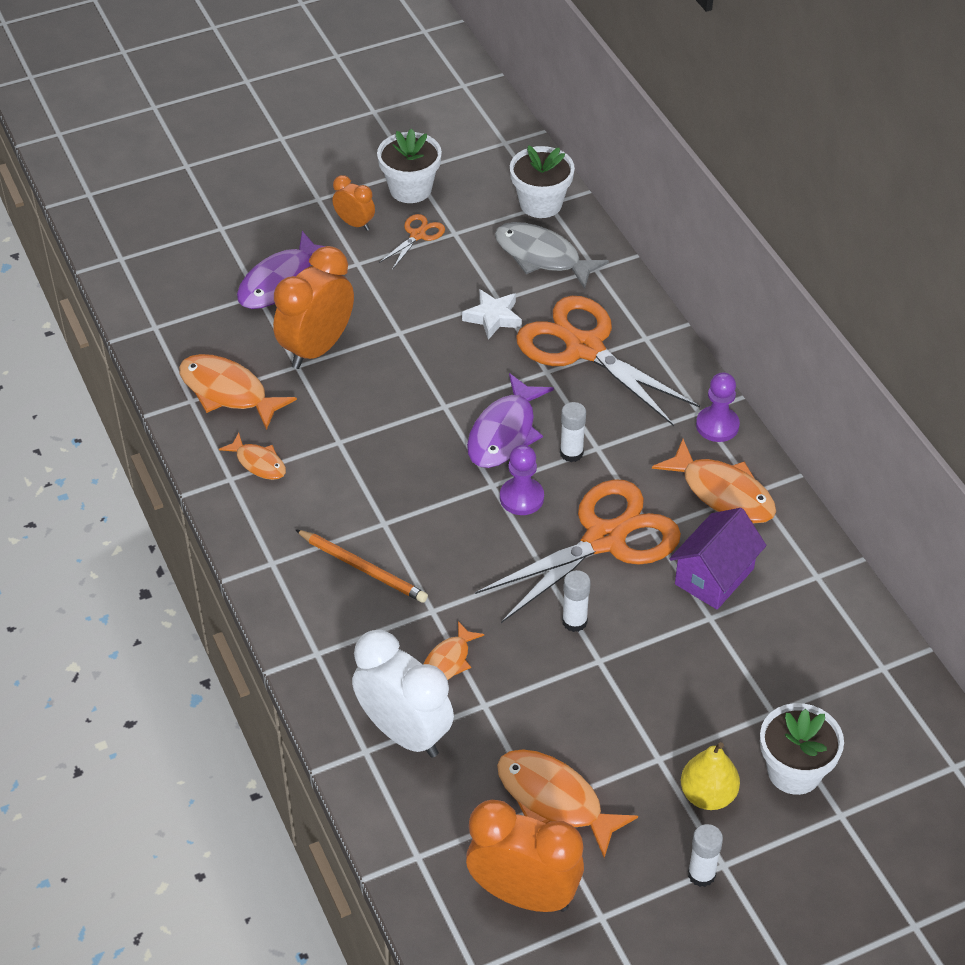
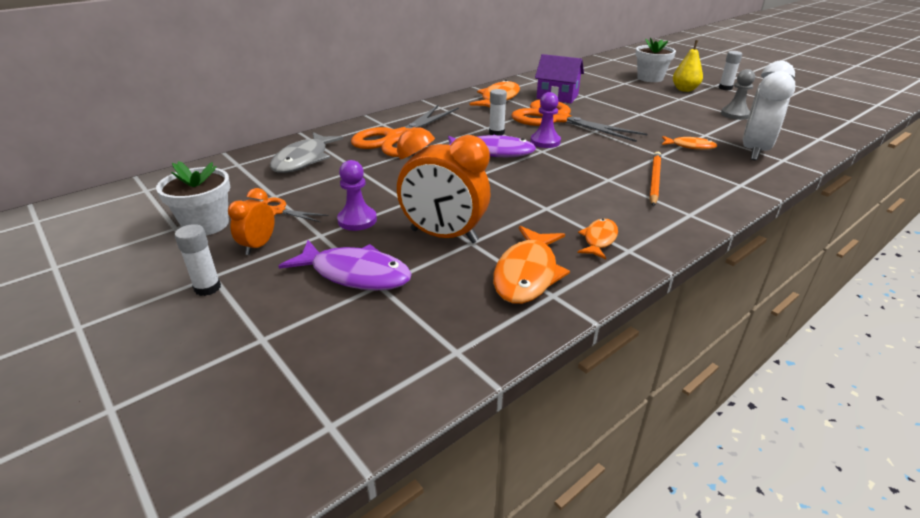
camera: 105 degrees left, 15 degrees down
white star [462,289,522,340] -> none
orange clock [466,800,584,912] -> none
orange fish [497,749,638,858] -> grey pawn [721,69,755,120]
white flower pot [510,145,575,218] -> none
white glue stick [562,570,591,632] -> white glue stick moved to [175,224,221,296]
purple pawn [696,372,740,442] -> purple pawn moved to [337,160,377,231]

